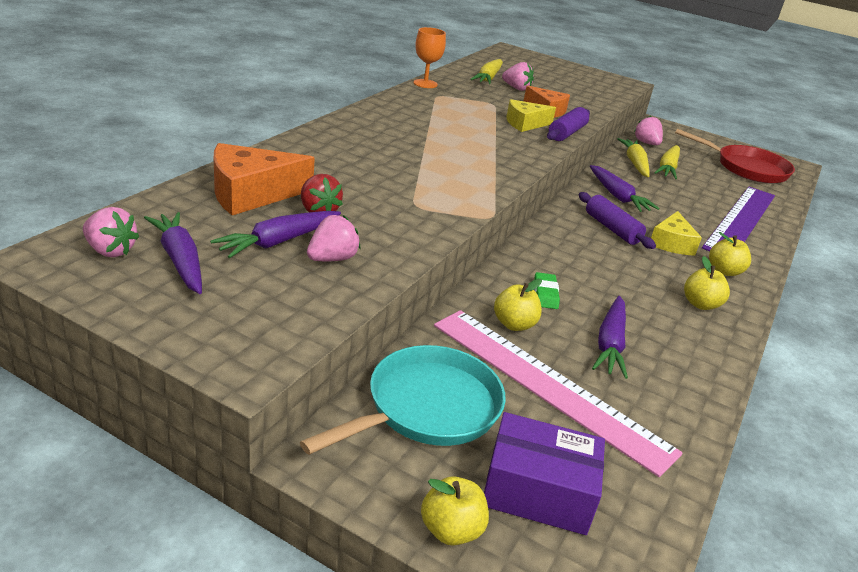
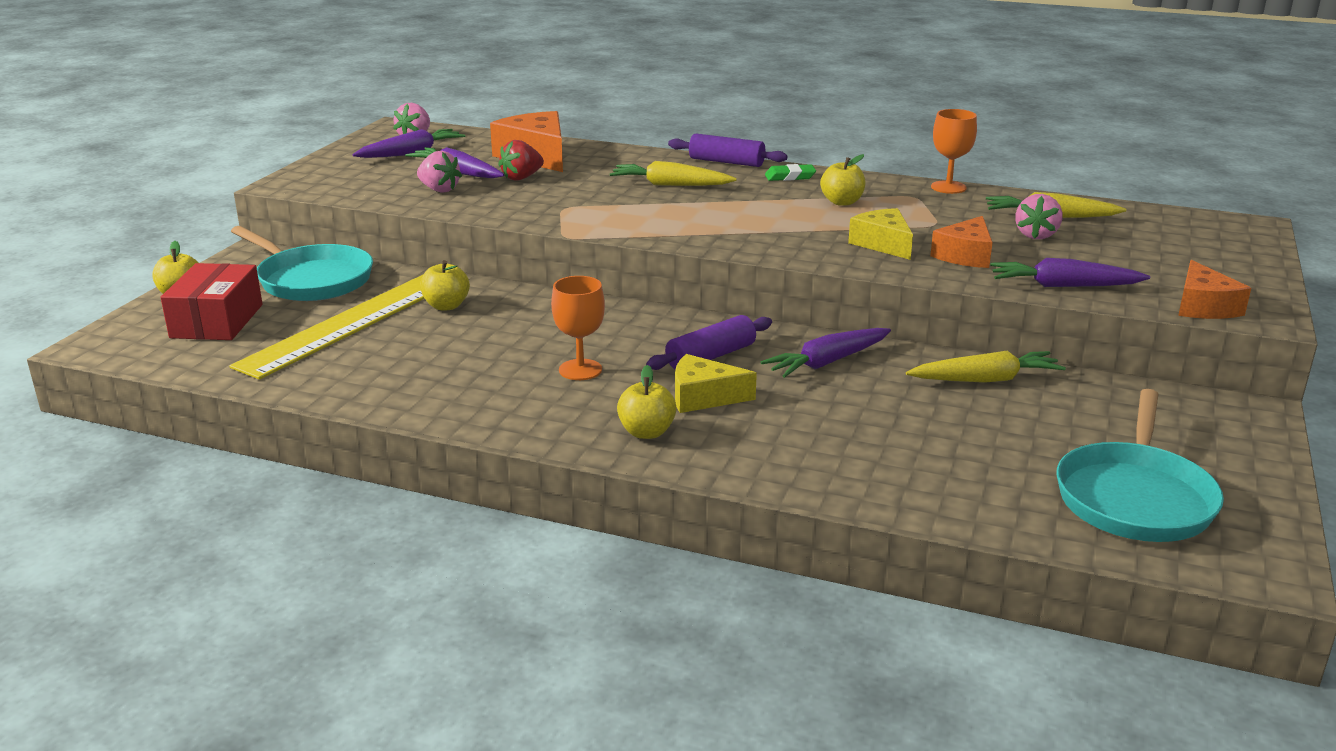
camera: 85 degrees right, 5 degrees down
pink ruler [434,310,683,477] -> yellow ruler [229,274,425,379]
purple box [484,412,605,535] -> red box [161,263,263,340]
green eraser [534,272,560,309] -> green eraser moved to [765,164,816,181]
purple rolling pin [547,107,590,141] -> purple rolling pin moved to [668,134,787,167]
purple carrot [592,296,628,379] -> purple carrot moved to [990,258,1150,287]
pink strawberry [634,116,663,145] -> none
yellow carrot [654,145,680,179] -> yellow carrot moved to [610,161,737,186]
red pan [675,129,795,183] -> turquoise pan [1056,389,1224,542]
yellow apple [684,256,730,310] -> yellow apple moved to [820,154,866,206]
purple ruler [702,187,775,251] -> none
none -> orange goblet [551,276,605,380]
none -> orange cheese [1178,260,1251,319]

